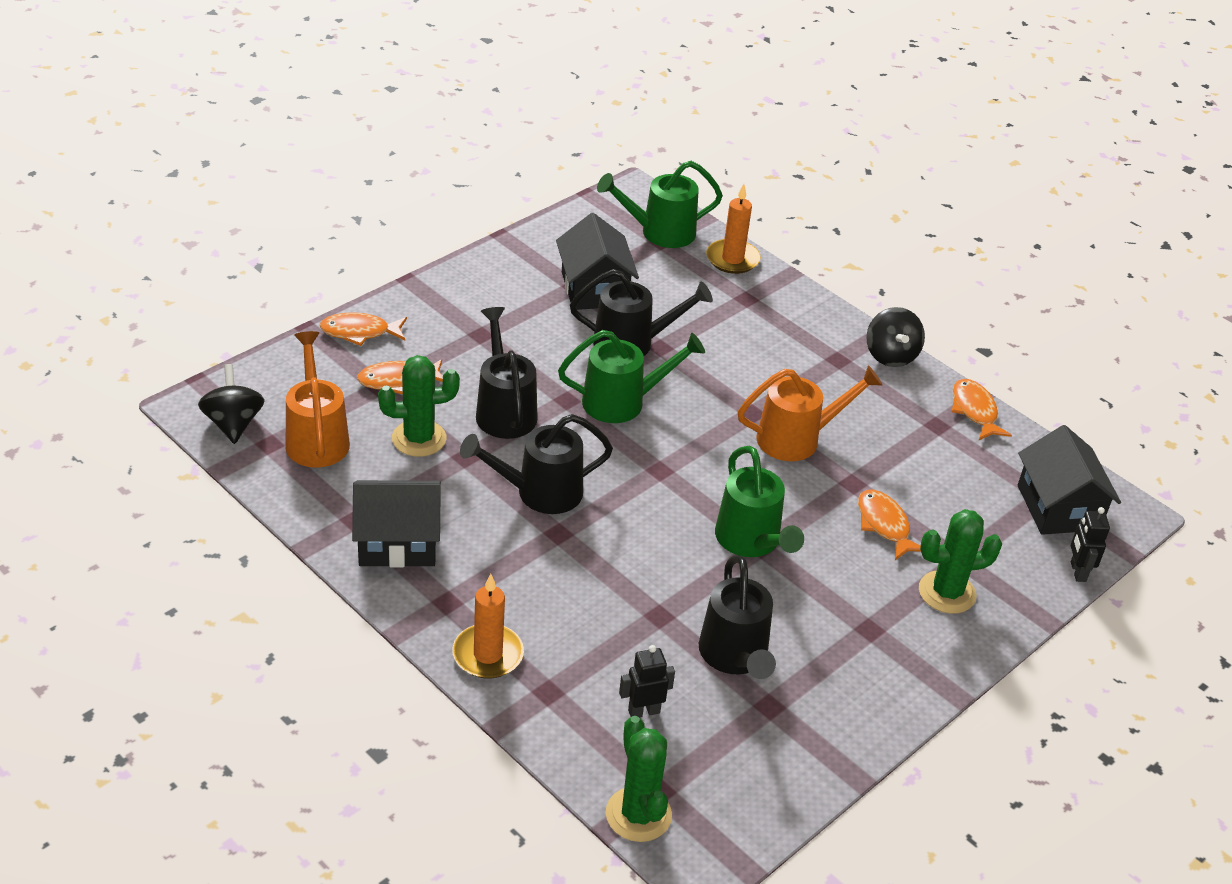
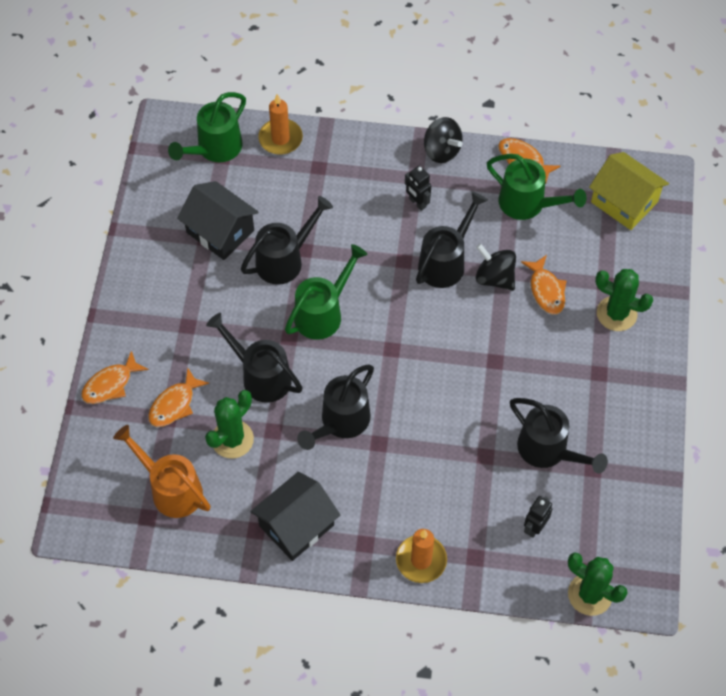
camera: 35 degrees left, 20 degrees up
black spinning top [198,364,265,444] -> black spinning top moved to [476,244,516,291]
green watering can [715,446,804,557] -> green watering can moved to [487,154,586,220]
orange watering can [738,365,882,461] -> black watering can [416,191,488,288]
orange fish [858,490,921,560] -> orange fish turned 135 degrees counterclockwise [521,255,567,315]
green cactus [919,509,1002,614] -> green cactus turned 75 degrees clockwise [595,269,653,331]
black house [1018,425,1121,535] -> yellow house [589,152,669,230]
black robot [1071,507,1110,582] -> black robot moved to [405,166,431,211]

